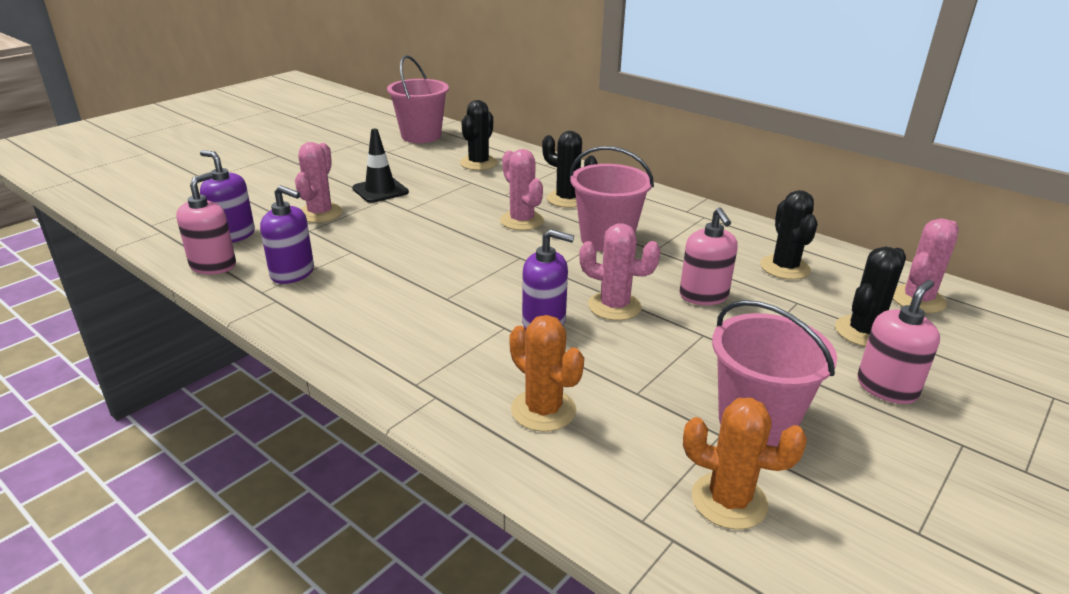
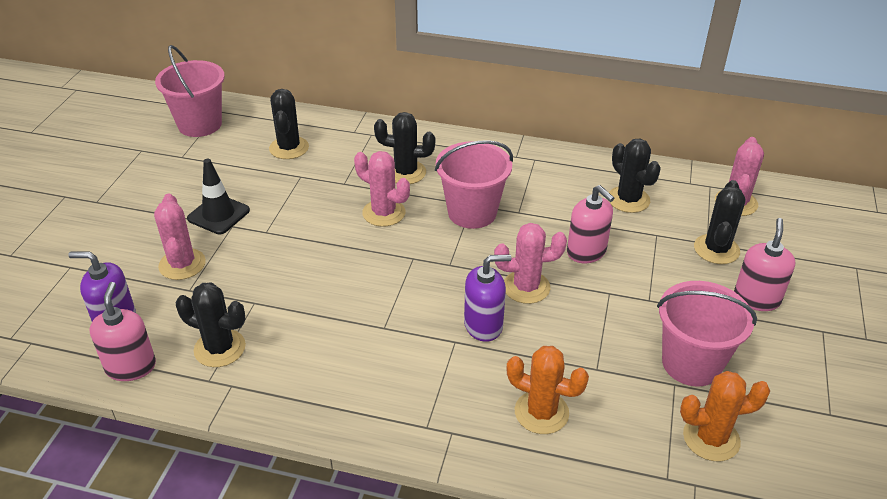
camera: 25 degrees left, 10 degrees up
purple soap dispenser [260,185,314,284] -> black cactus [176,283,246,367]

